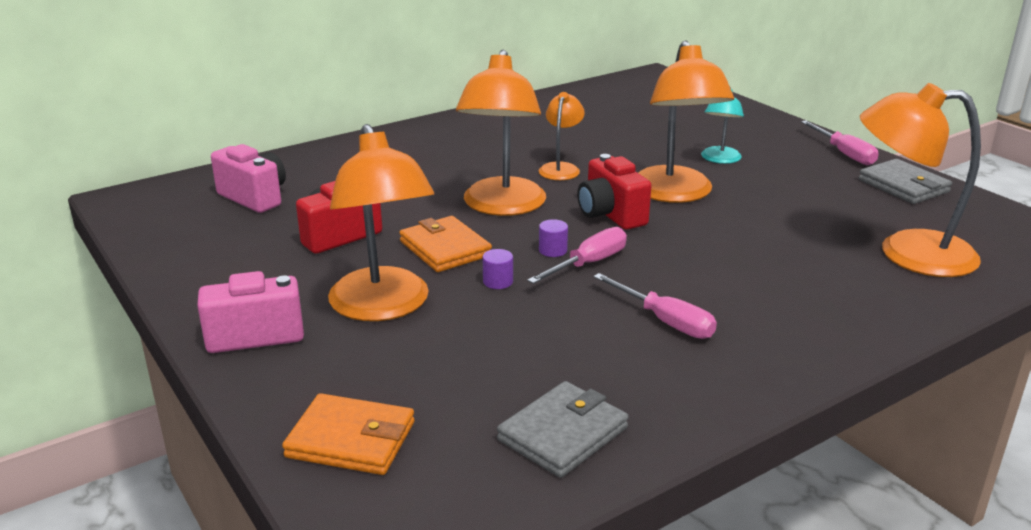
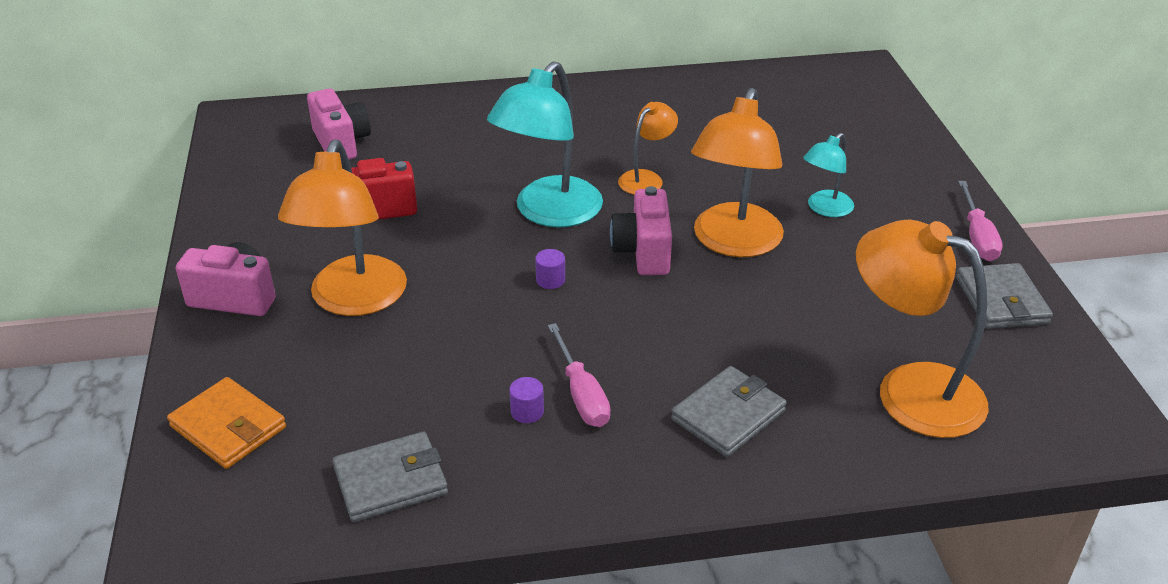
camera: 25 degrees right, 10 degrees up
orange wallet [399,216,492,272] -> none
orange lamp [456,49,546,216] -> turquoise lamp [487,61,603,227]
purple cylinder [483,249,513,289] -> purple cylinder moved to [509,377,544,423]
pink screwdriver [527,227,627,284] -> none
red camera [577,154,652,230] -> pink camera [610,186,672,275]
none -> grey wallet [671,366,787,457]

